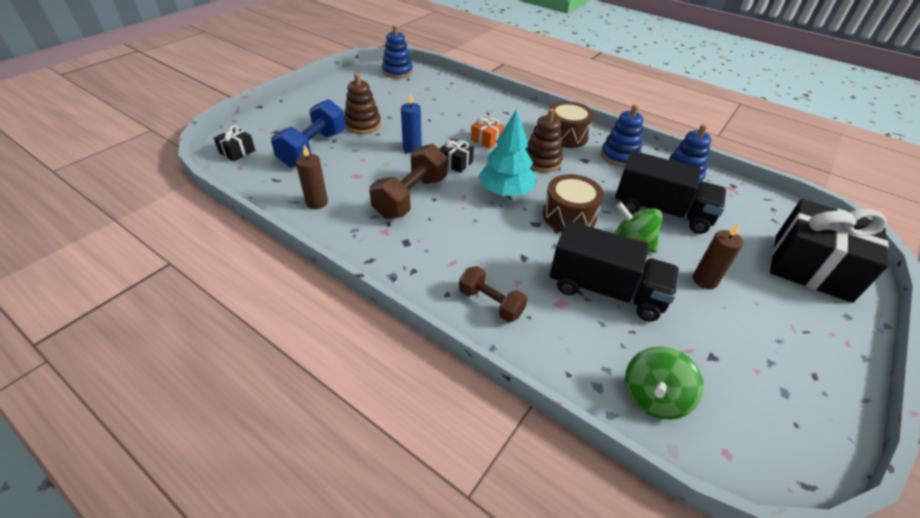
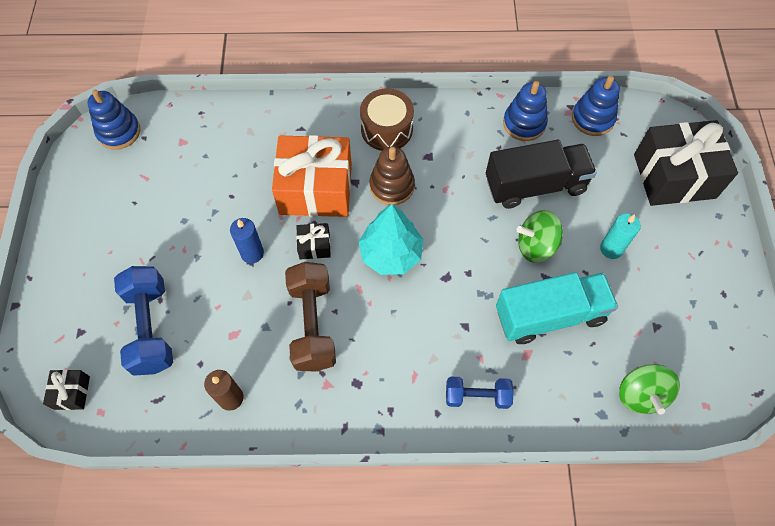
camera: 35 degrees left, 20 degrees up
brown stacking toy [344,73,381,134] -> none
brown dumbbell [459,266,527,322] -> blue dumbbell [446,377,514,409]
orange gift [471,117,504,149] -> orange gift [272,135,352,217], size x2.31
brown drum [543,174,604,232] -> none
black truck [550,221,679,322] -> turquoise truck [496,272,618,344]
blue stacking toy [601,105,643,167] -> blue stacking toy moved to [572,76,620,136]
brown candle [693,223,743,289] -> turquoise candle [600,213,641,259]

